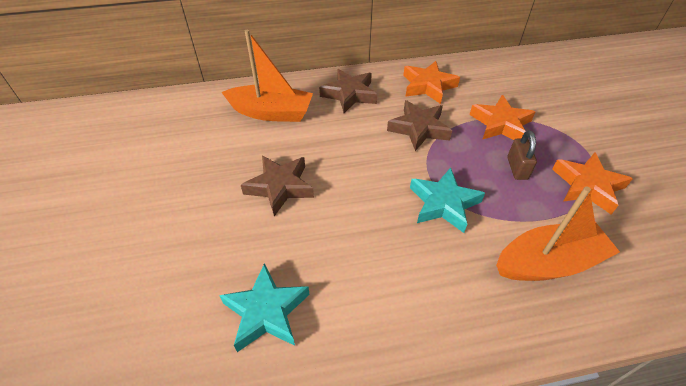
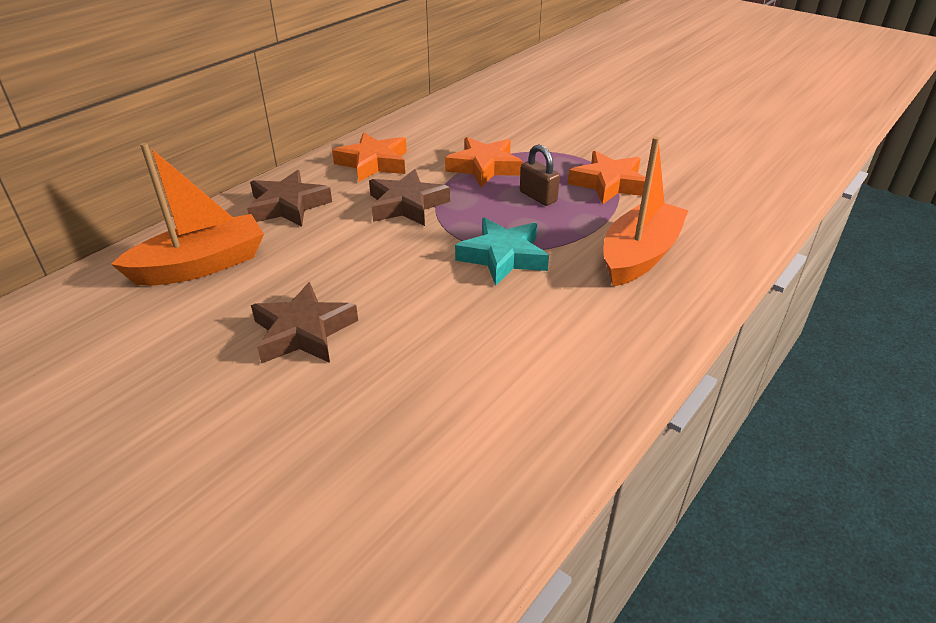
camera: 40 degrees left, 10 degrees down
turquoise star [219,263,310,352] -> none

